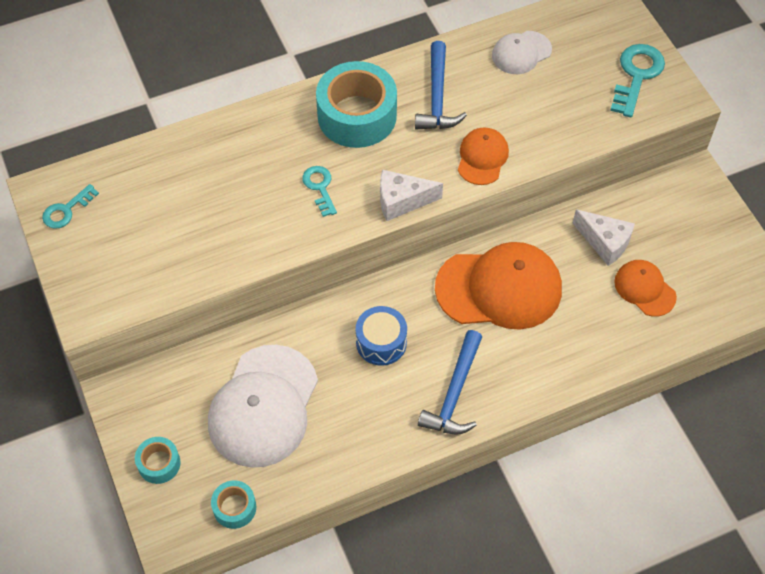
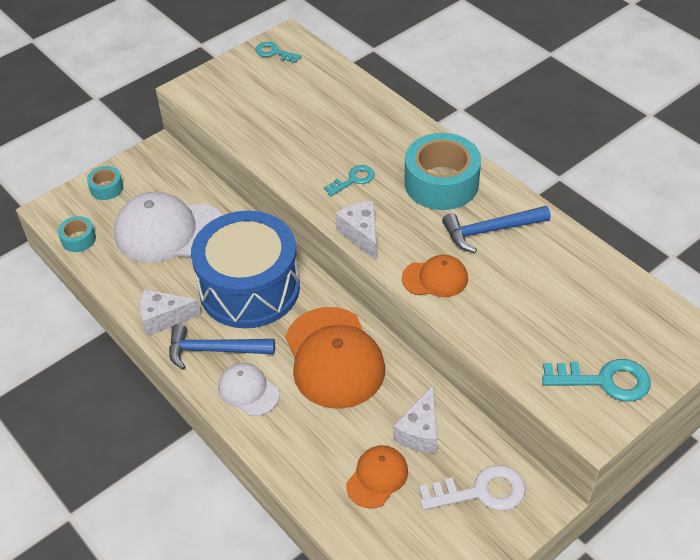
camera: 75 degrees right, 10 degrees down
blue drum [356,306,407,366] -> blue drum [191,211,300,328], size x2.21
white cap [492,31,552,74] -> white cap moved to [218,363,280,416]
none -> white cheese [139,289,201,336]
none -> white key [419,465,526,511]

